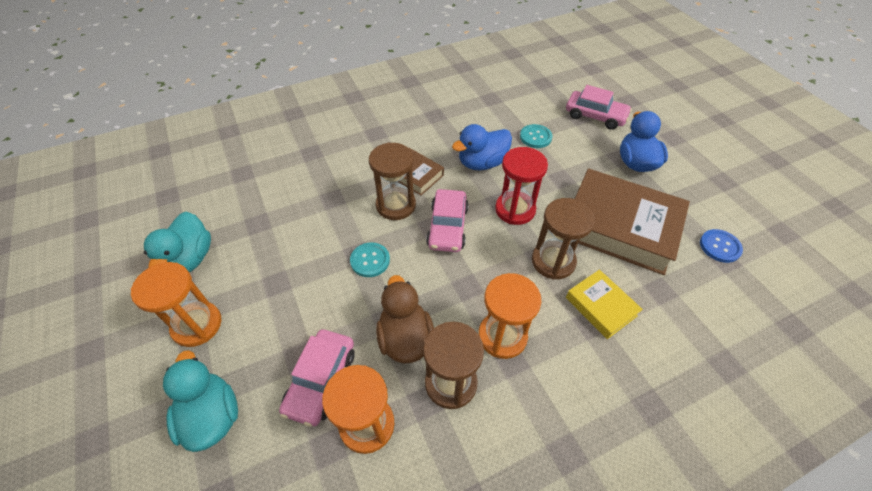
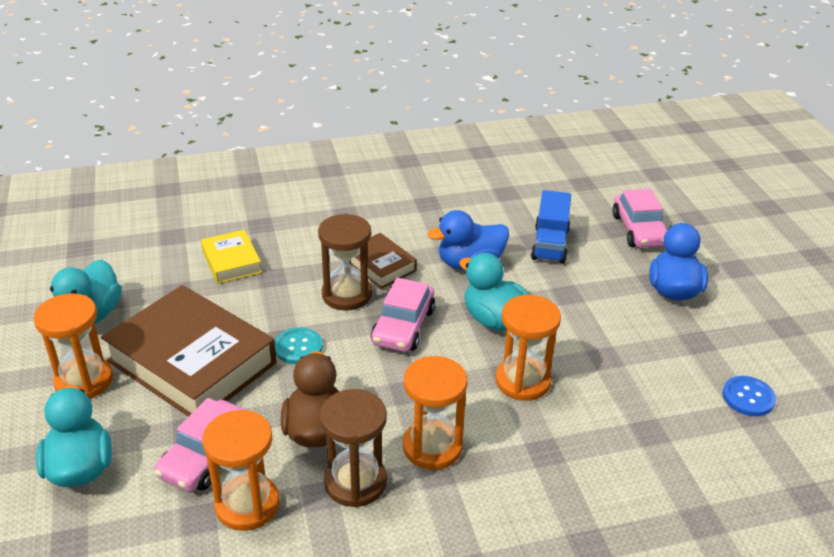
camera: 10 degrees right, 15 degrees down
red hourglass [495,147,548,225] -> turquoise duck [459,253,529,331]
turquoise button [520,124,552,148] -> blue truck [531,190,571,263]
brown hourglass [532,198,595,280] -> orange hourglass [495,295,561,401]
pink car [566,85,632,130] -> pink car turned 45 degrees clockwise [612,189,668,248]
yellow book [566,270,643,339] -> yellow book moved to [201,230,262,284]
brown book [575,168,690,275] -> brown book moved to [101,285,277,417]

